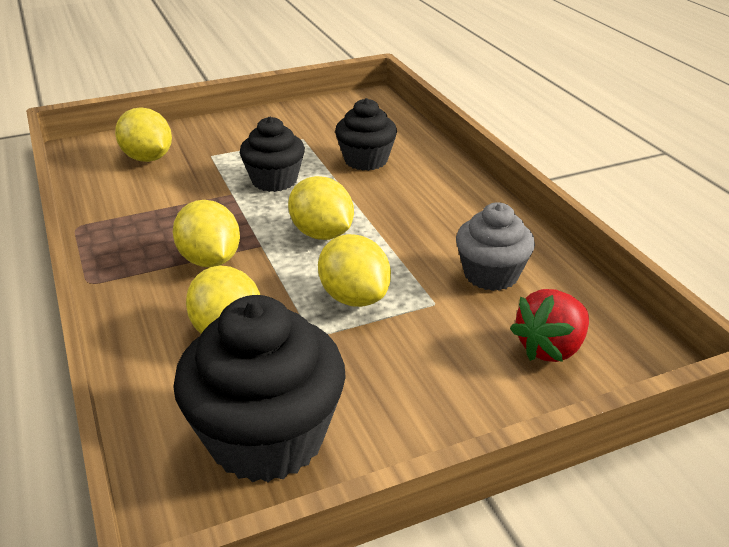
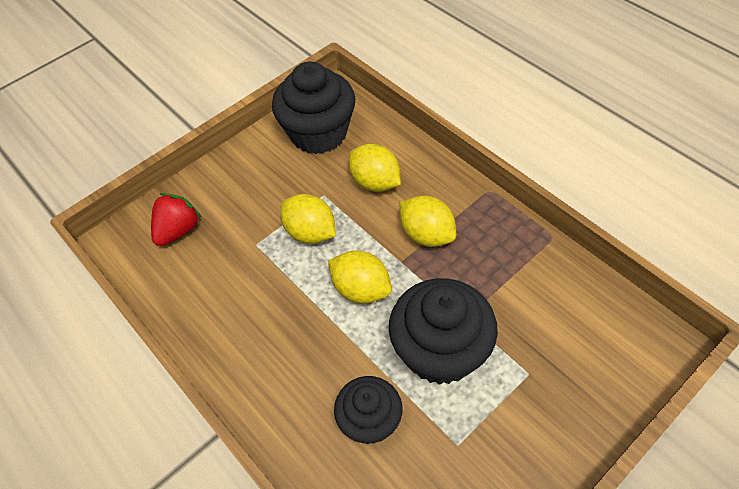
camera: 165 degrees right, 20 degrees up
yellow lemon [115,107,172,162] -> none
black cupcake [240,117,305,192] -> black cupcake [389,278,498,385], size x1.63
grey cupcake [456,202,535,291] -> none

